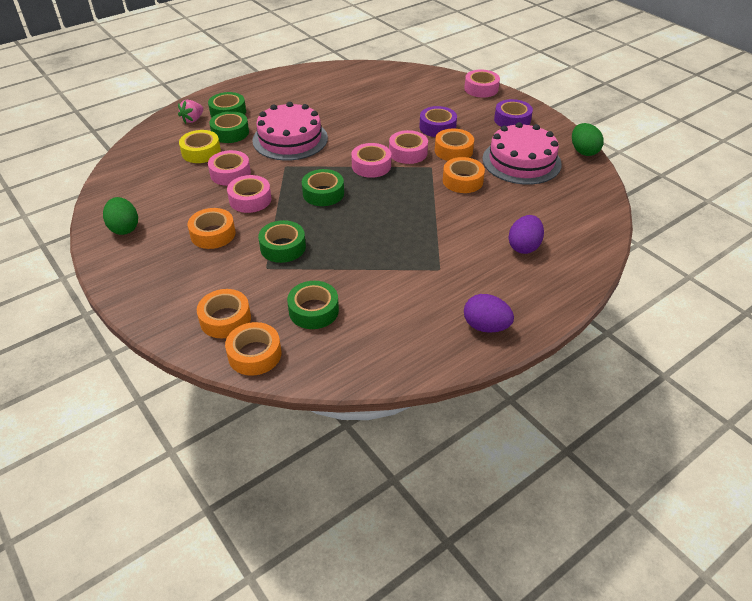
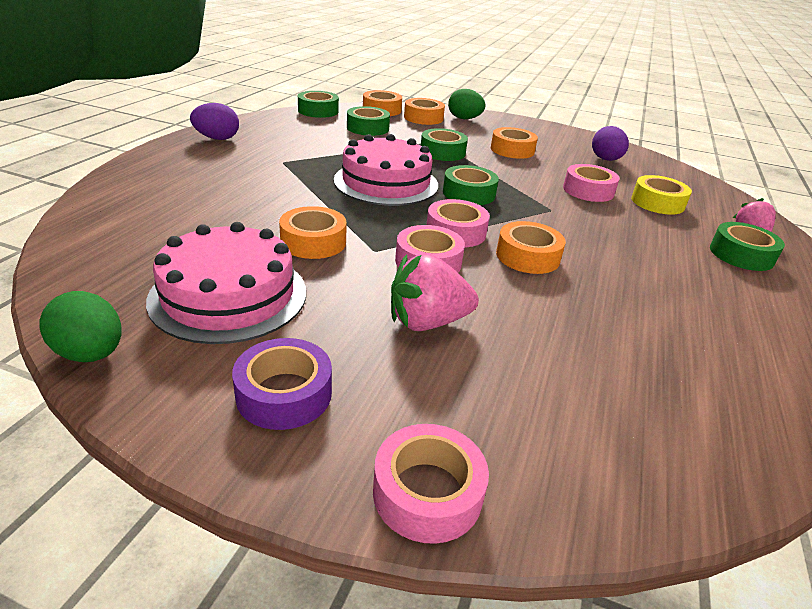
camera: 145 degrees right, 10 degrees down
green egg [103,197,138,235] -> green egg moved to [448,89,486,119]
green tape [209,111,249,143] -> green tape moved to [298,91,339,118]
pink tape [227,175,271,213] -> none
pink cake [252,102,328,161] -> pink cake moved to [334,134,438,206]
purple tape [419,106,457,137] -> pink strawberry [391,254,479,331]
orange tape [435,128,474,161] -> orange tape moved to [496,221,566,274]
purple egg [508,215,544,254] -> purple egg moved to [592,126,629,161]

